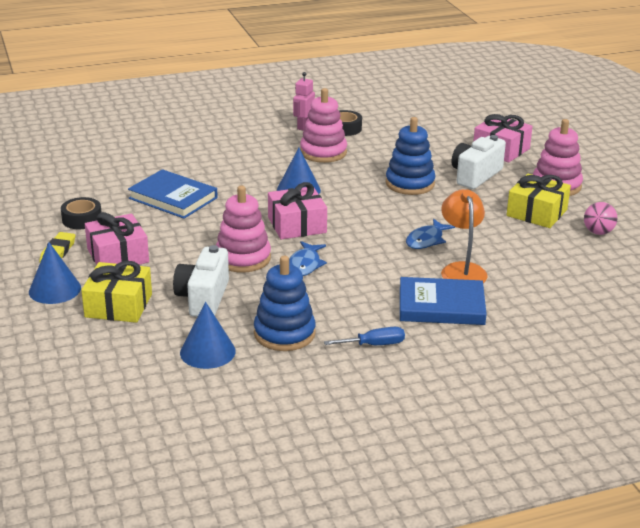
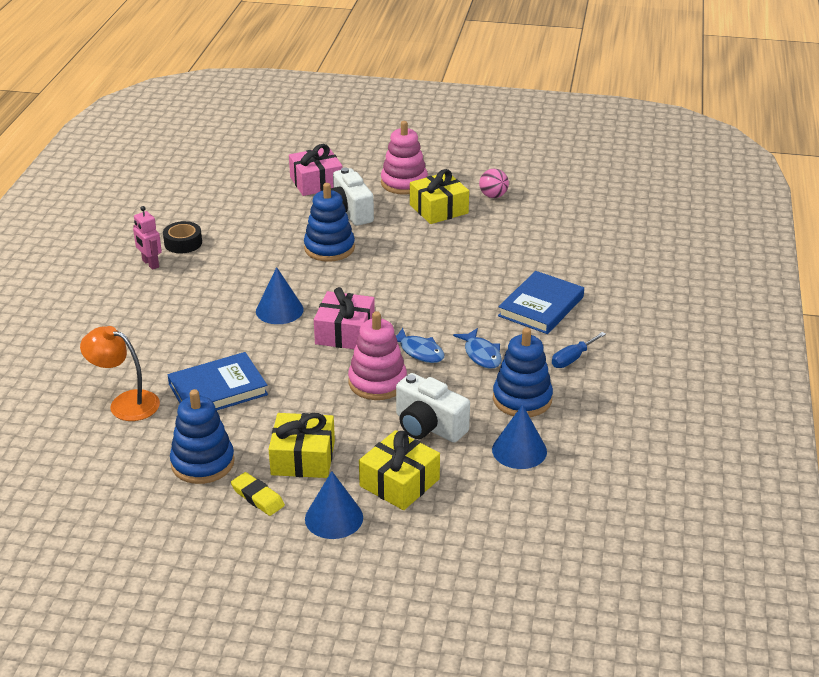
camera: 60 degrees left, 5 degrees up
black tape [61,197,101,229] -> blue stacking toy [170,389,235,484]
pink gift [85,212,149,265] -> yellow gift [269,413,335,478]
pink stacking toy [300,88,347,163] -> none
blue screwdriver [324,327,405,345] -> blue screwdriver turned 150 degrees counterclockwise [552,332,606,368]
blue fish [406,219,455,249] -> blue fish moved to [453,328,502,369]
orange lamp [441,189,488,283] -> orange lamp moved to [80,326,160,421]

